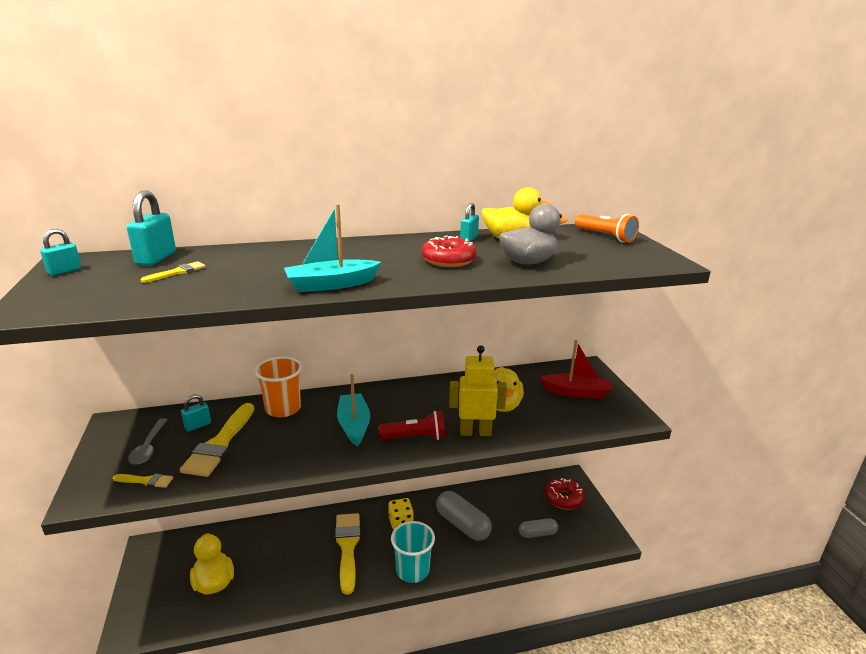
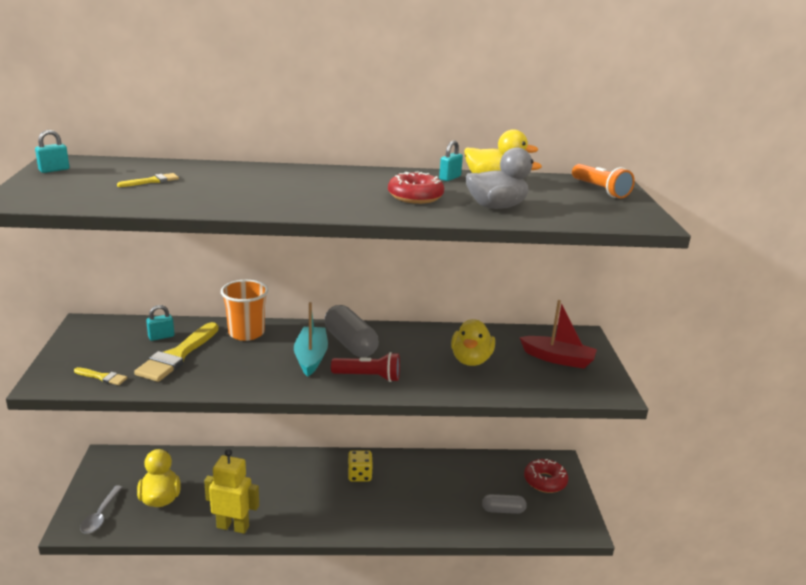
camera: 10 degrees right, 0 degrees up
turquoise padlock [127,190,176,266] -> none
grey spoon [128,418,168,465] -> grey spoon moved to [80,485,123,534]
turquoise boat [284,204,381,292] -> none
yellow brush [335,513,361,595] -> none
turquoise cup [391,521,435,583] -> none
grey capsule [436,491,492,541] -> grey capsule moved to [325,305,379,357]
yellow robot [449,345,507,436] -> yellow robot moved to [204,449,259,534]

